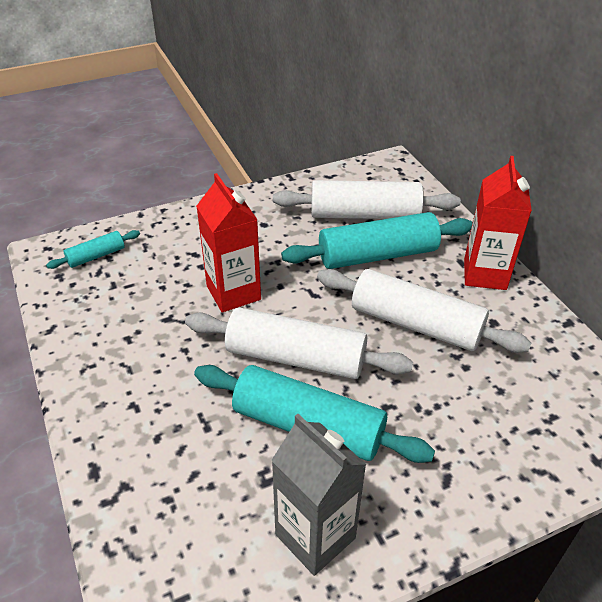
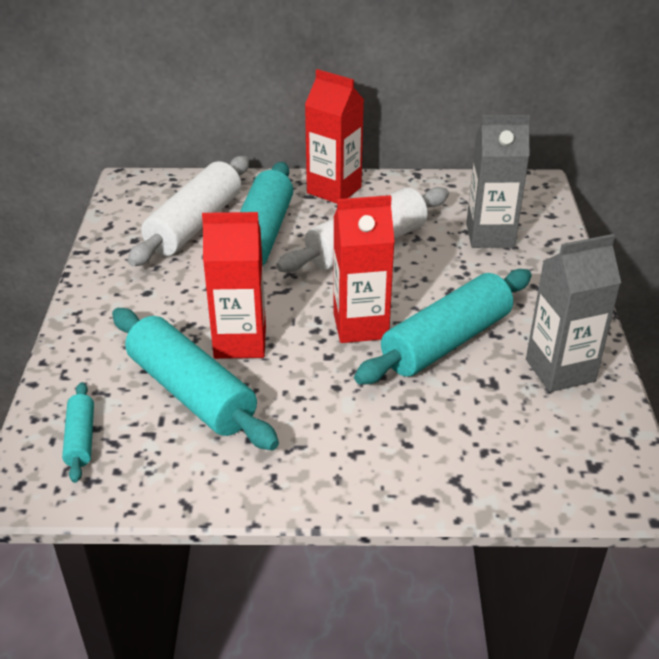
camera: 65 degrees left, 5 degrees down
white rolling pin [185,307,413,379] -> red carton [333,195,395,343]
none -> turquoise rolling pin [112,308,279,450]
none -> grey carton [466,115,530,248]

